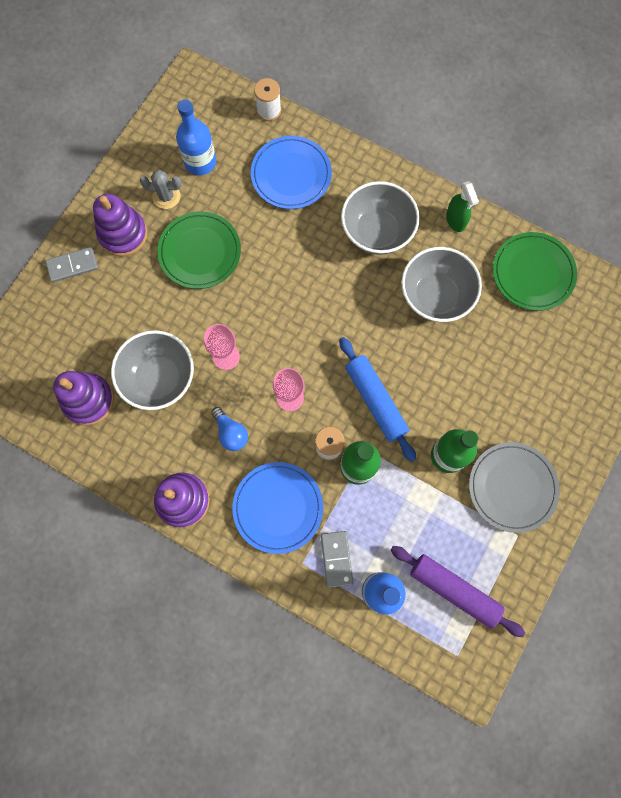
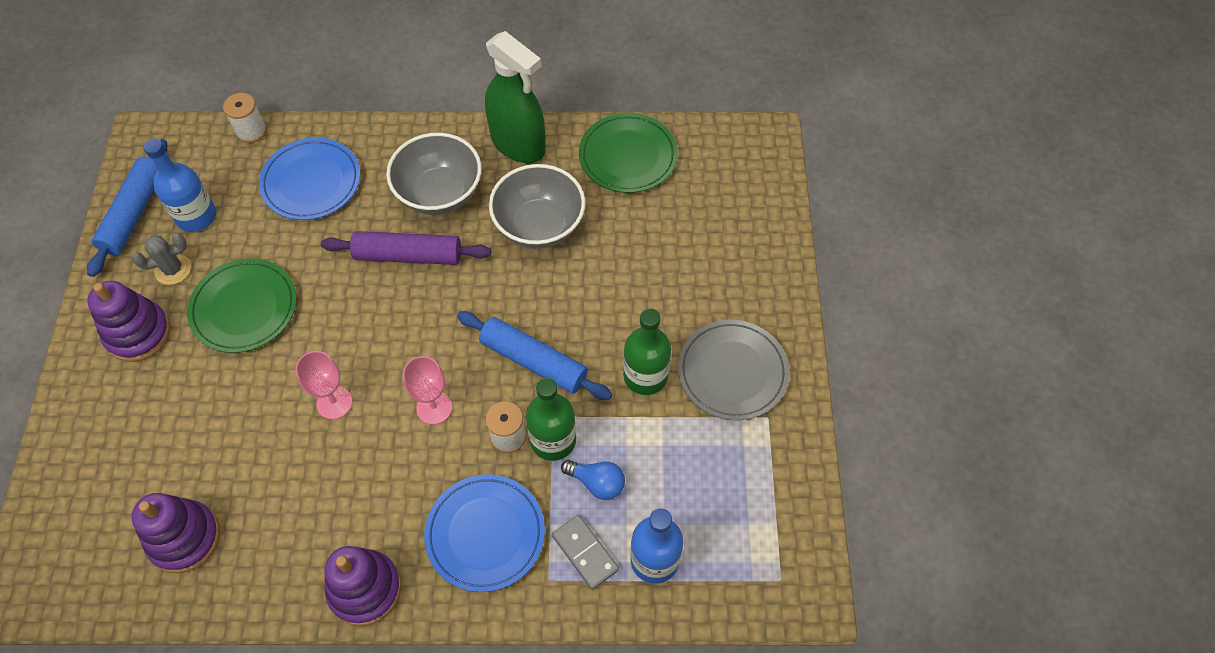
camera: 30 degrees left, 15 degrees down
grey domino [45,247,98,282] -> none
grey bowl [111,330,194,410] -> none
blue light bulb [211,407,248,451] -> blue light bulb moved to [561,460,625,500]
purple rolling pin [390,546,525,637] -> purple rolling pin moved to [321,231,491,265]
green spray bottle [446,181,479,232] -> green spray bottle [485,31,546,163], size x1.92
none -> blue rolling pin [87,139,167,277]

